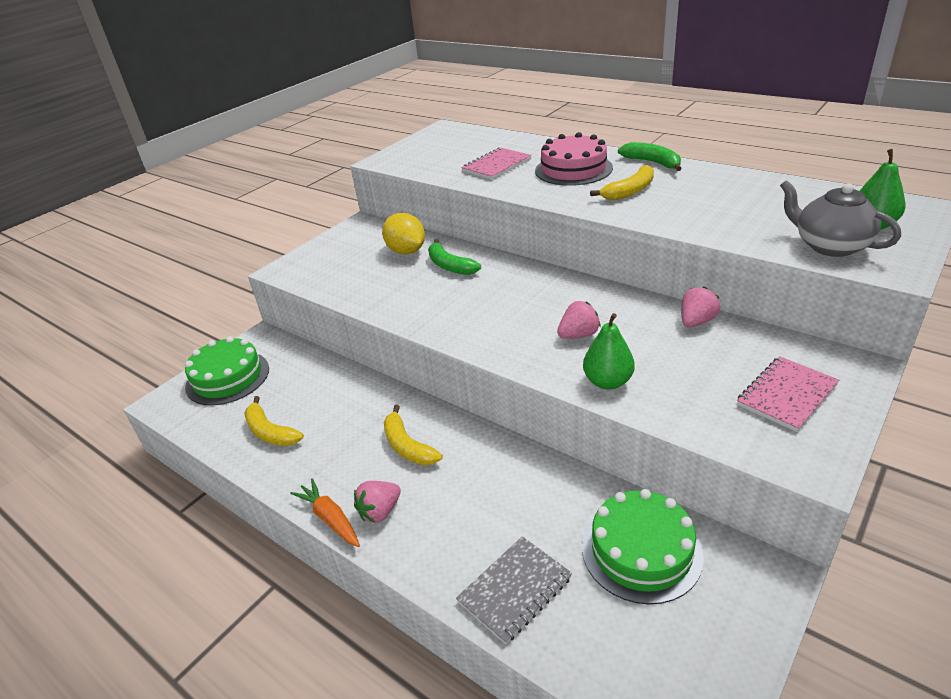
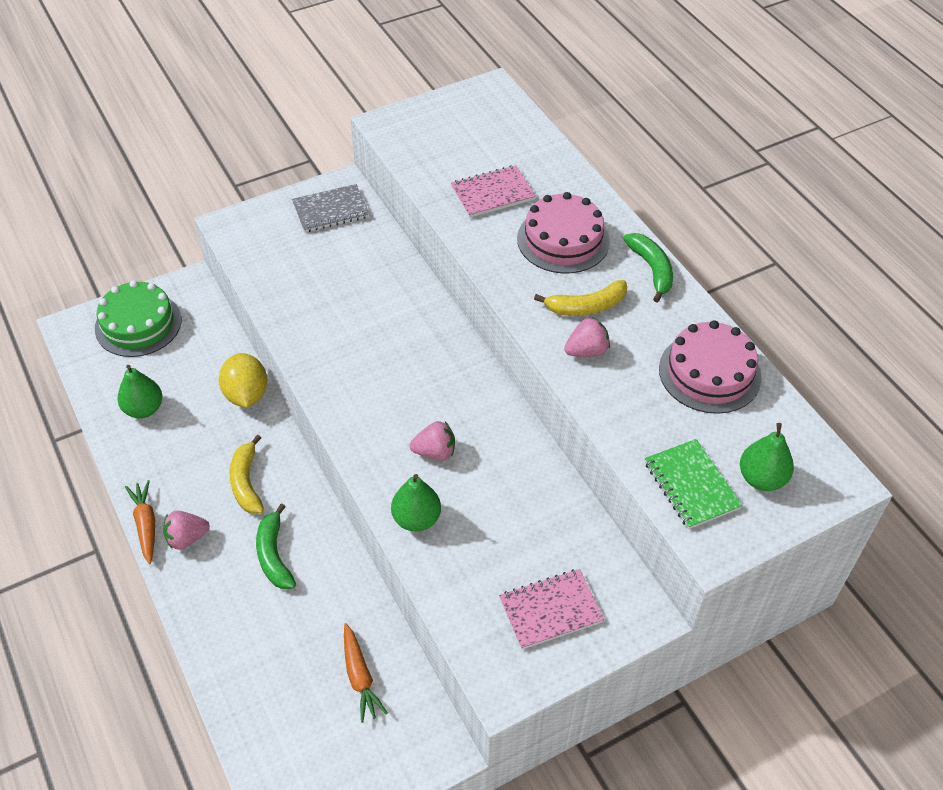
camera: 20 degrees right, 15 degrees up
yellow banana [244,396,304,446] -> green pear [117,365,162,418]
yellow lemon [382,213,425,254] -> yellow lemon moved to [219,353,267,408]
green banana [428,239,481,275] -> green banana moved to [256,503,296,589]
grey notebook [456,536,572,644] -> grey notebook moved to [292,184,370,232]
green cake [582,489,704,604] -> orange carrot [344,623,388,723]
pink strawberry [681,287,720,327] -> pink strawberry moved to [564,317,610,357]
grey teapot [780,180,901,257] -> green notebook [645,439,743,529]
none -> pink cake [659,320,762,414]

